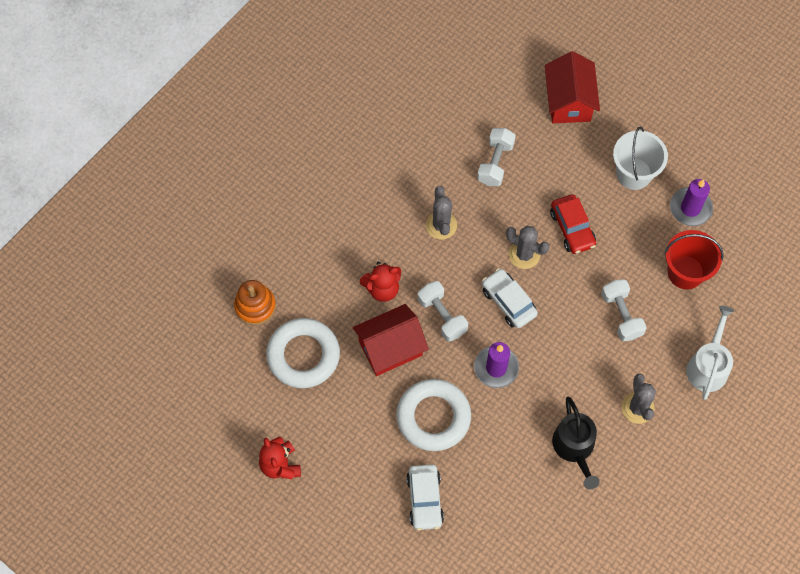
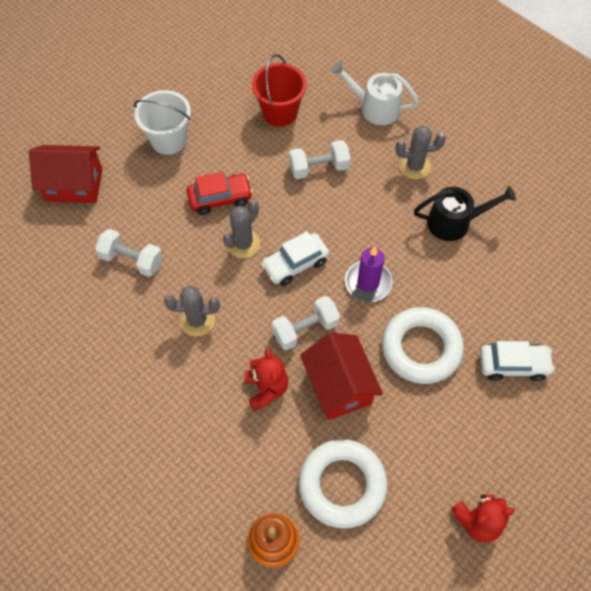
camera: 85 degrees left, 5 degrees down
purple candle [670,179,713,226] -> none

